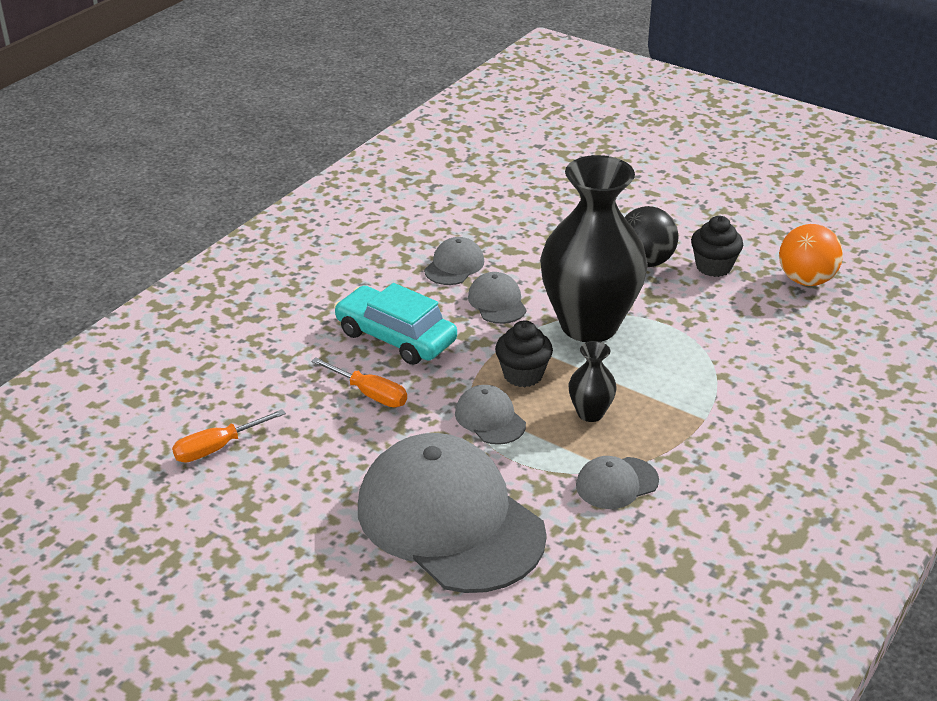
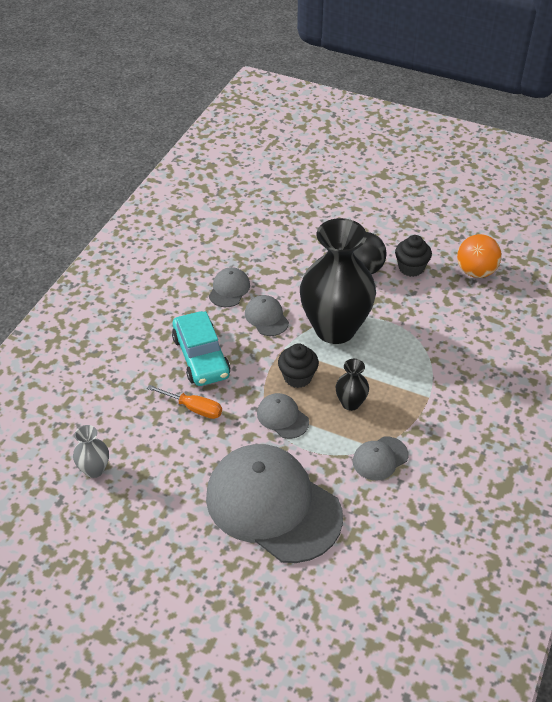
camera: 10 degrees left, 10 degrees up
orange screwdriver [172,409,286,463] -> grey vase [73,425,109,478]
turquoise car [334,283,457,365] -> turquoise car turned 135 degrees counterclockwise [172,311,230,386]

